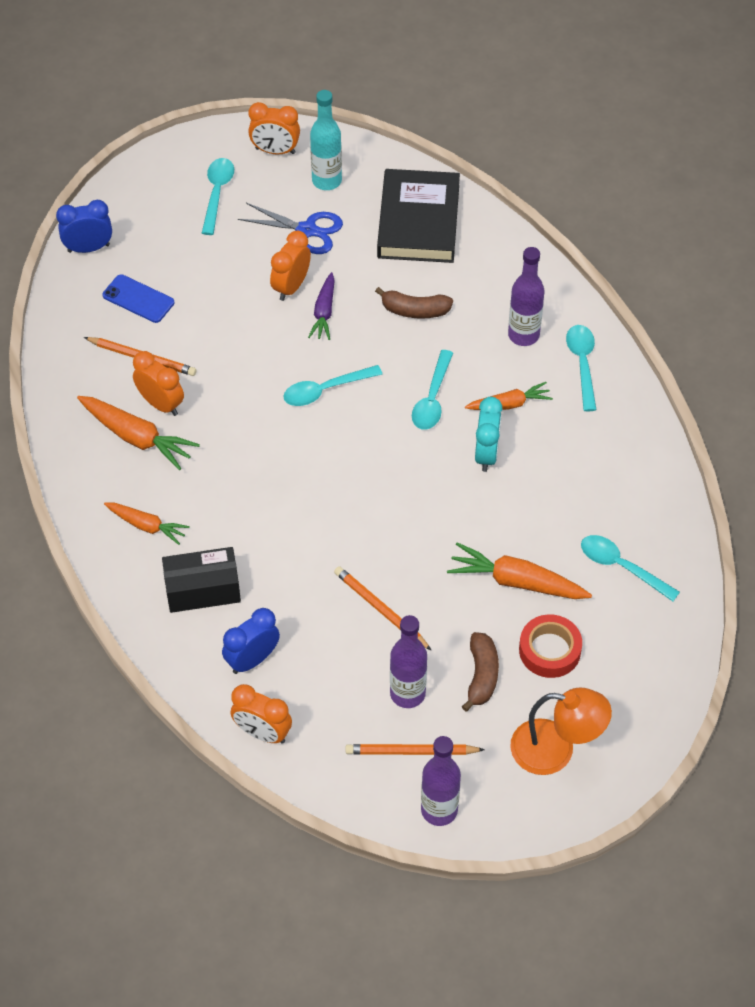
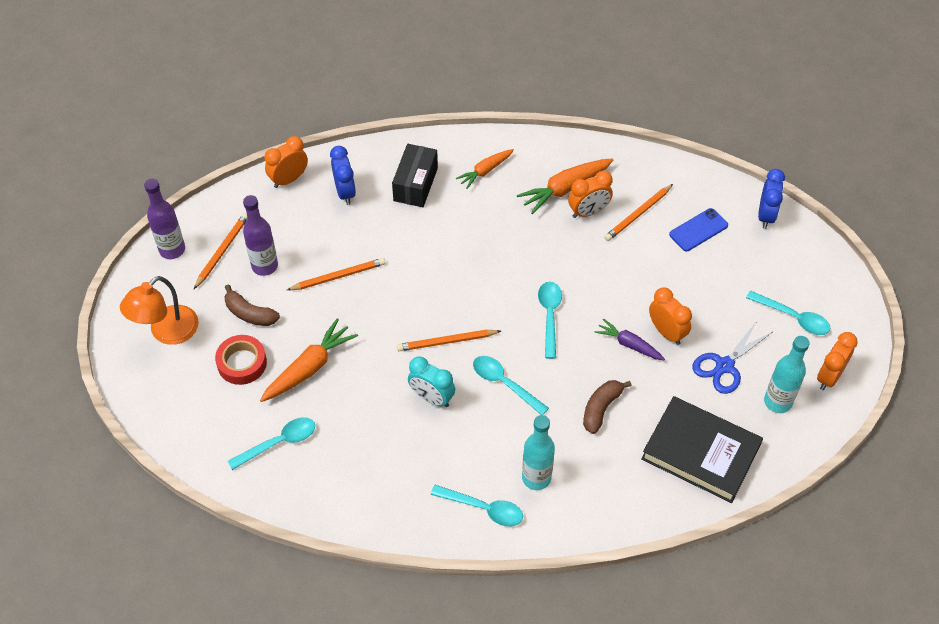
camera: 115 degrees right, 0 degrees up
orange carrot [465,382,553,410] -> none
purple bottle [508,247,544,346] -> turquoise bottle [522,415,555,490]
none -> orange pencil [397,329,501,351]

